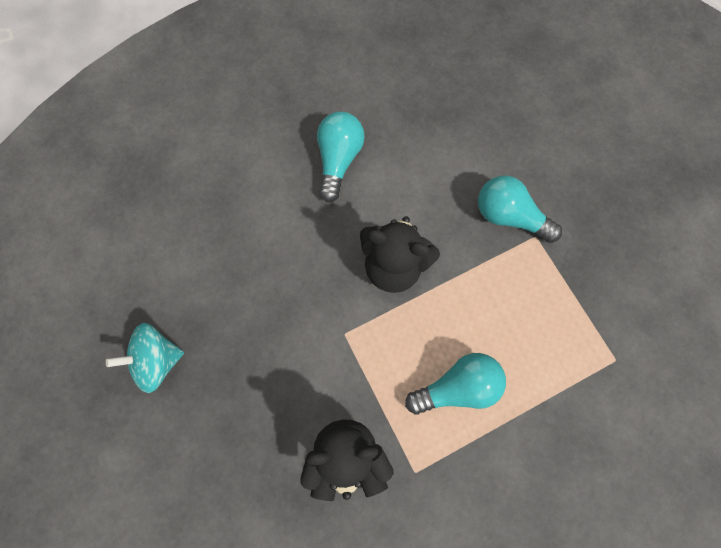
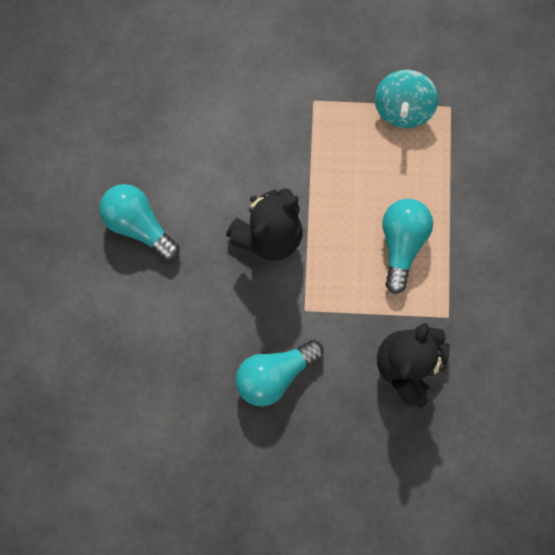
camera: 60 degrees left, 5 degrees up
turquoise spinning top [106,323,184,393] -> turquoise spinning top moved to [375,70,439,128]
turquoise light bulb [478,176,562,243] -> turquoise light bulb moved to [235,340,324,406]

